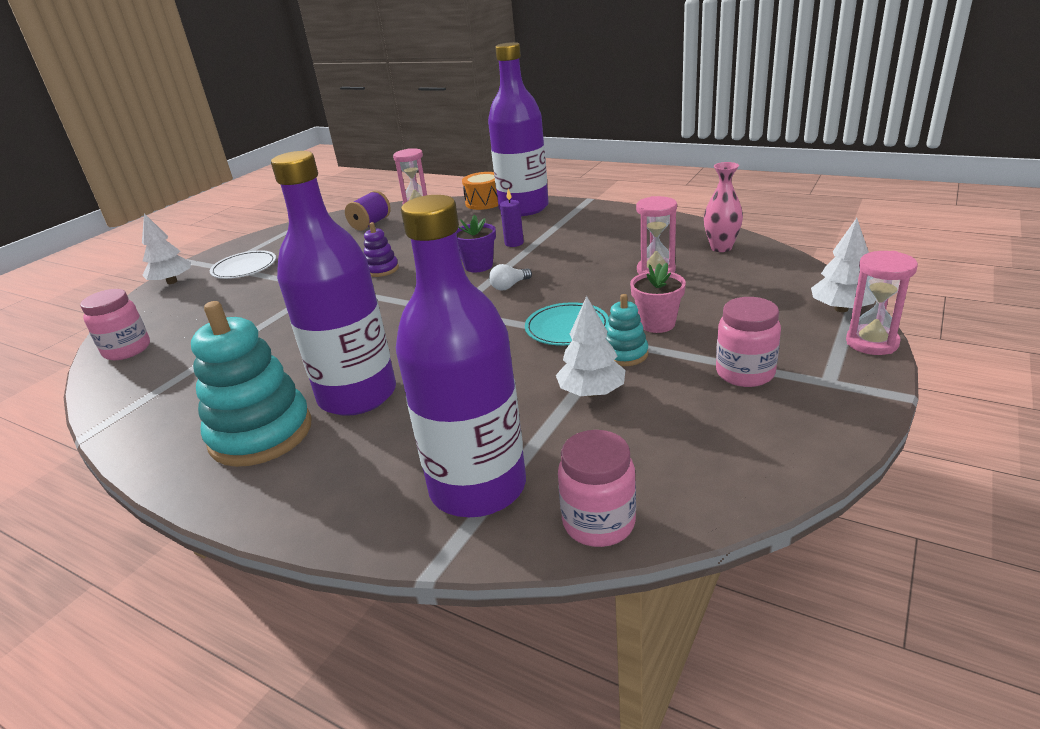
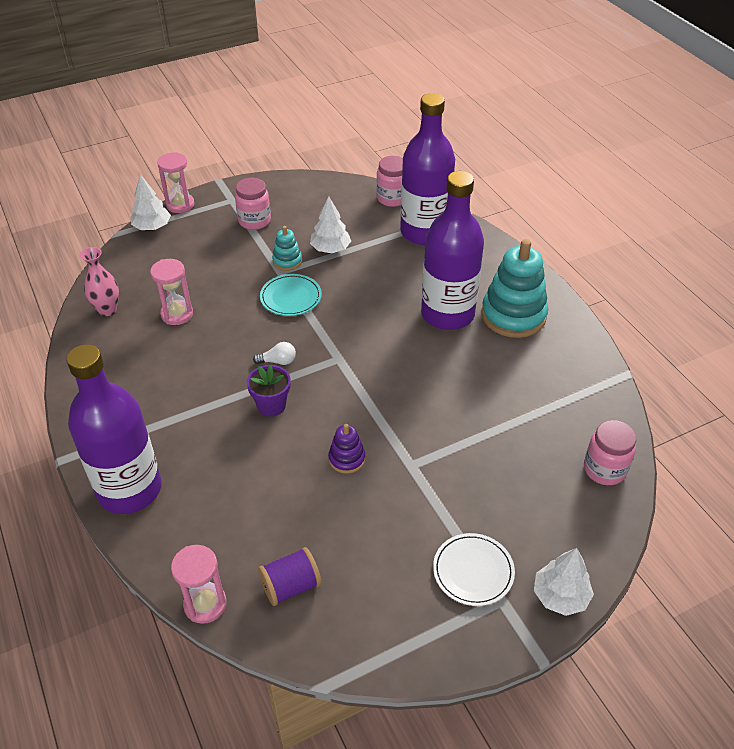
camera: 150 degrees left, 15 degrees up
orange drum [462,172,498,210] -> none
purple candle [500,189,524,247] -> none
pink flower pot [630,263,686,333] -> none

